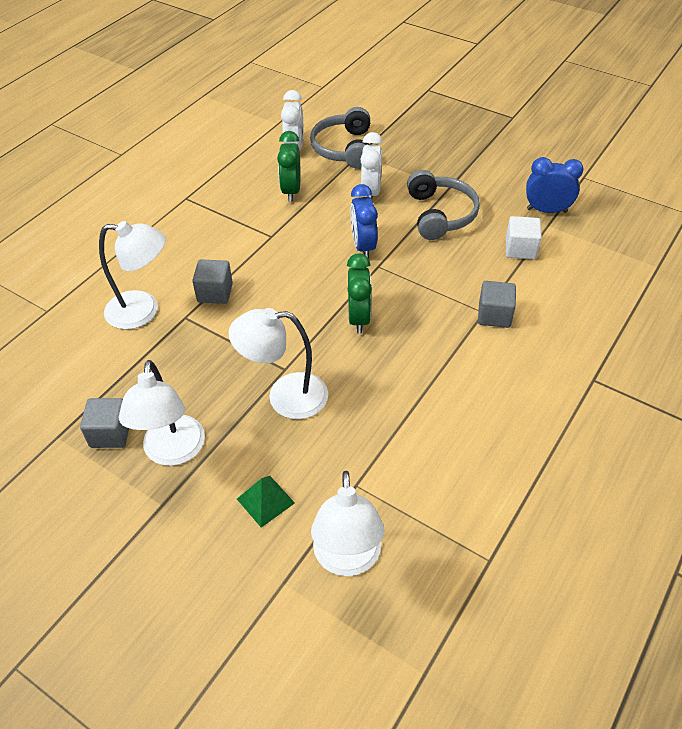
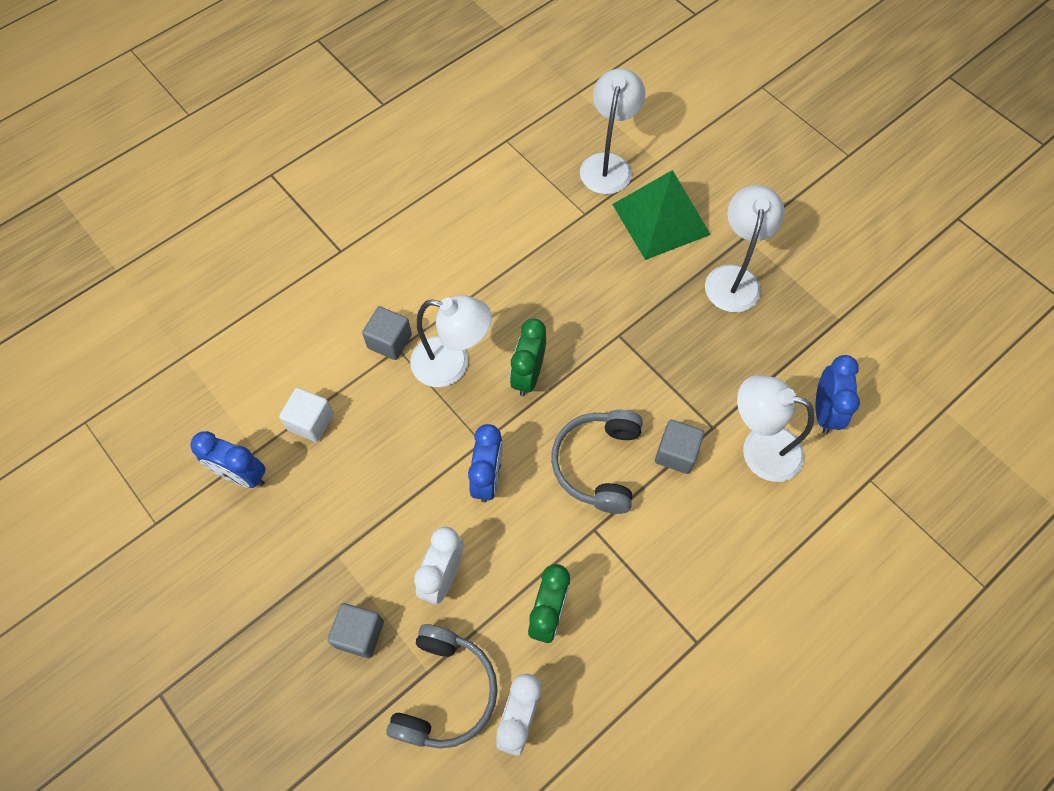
camera: 165 degrees left, 15 degrees up
grey cube [80,398,129,448] -> grey cube moved to [327,603,384,658]
white lamp [228,308,328,419] -> white lamp moved to [410,295,492,387]
green pyramid [237,476,295,528] -> green pyramid [612,170,711,260], size x2.12
grey headphones [407,170,480,240] -> grey headphones moved to [551,410,643,514]
none -> blue clock [815,355,860,434]

